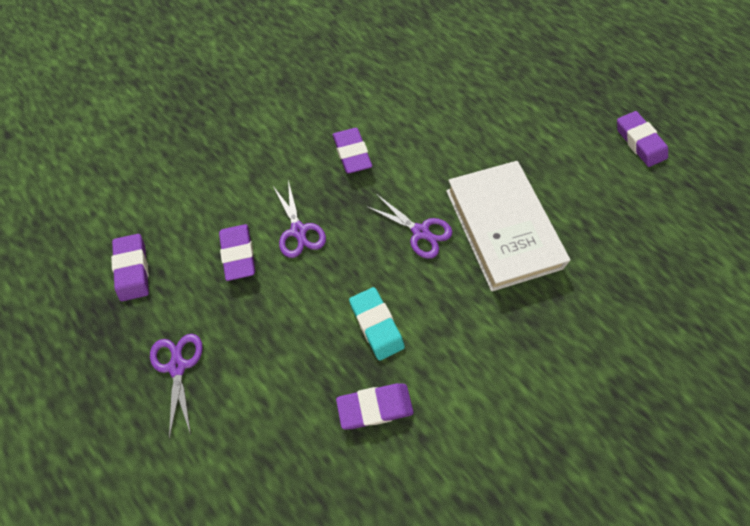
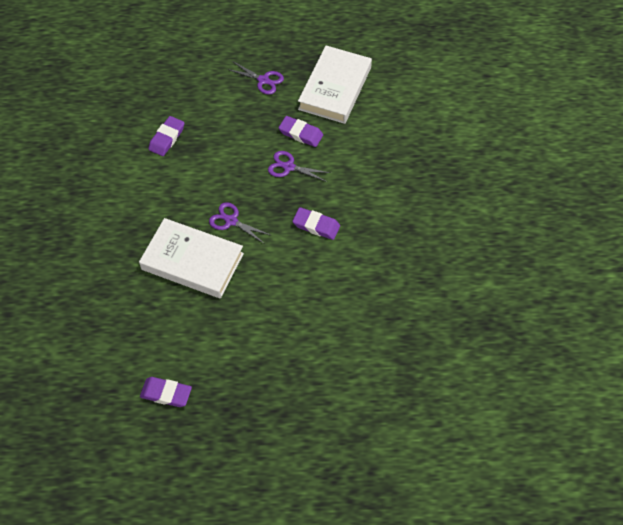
camera: 130 degrees right, 5 degrees down
purple eraser [111,234,149,301] -> white book [298,45,372,124]
turquoise eraser [349,287,405,361] -> none
purple scissors [366,194,453,259] -> purple scissors turned 45 degrees clockwise [209,202,270,244]

